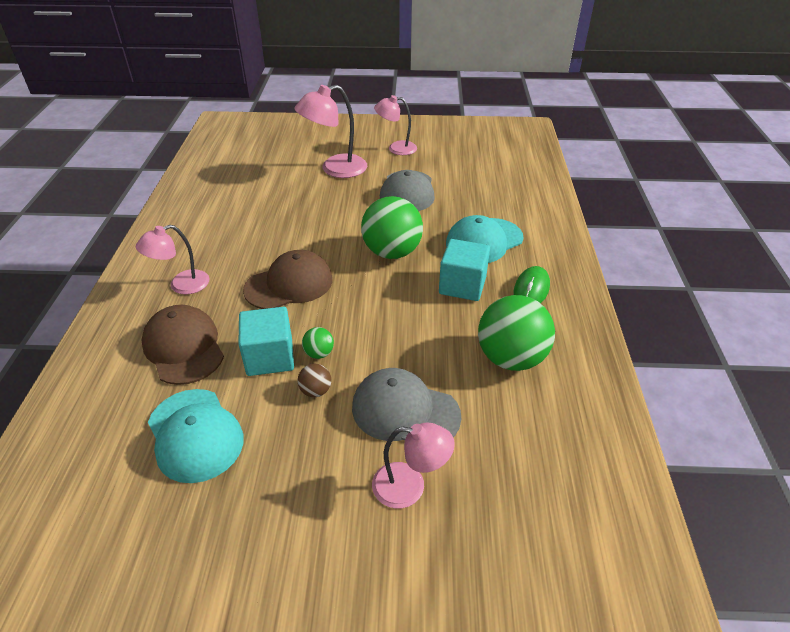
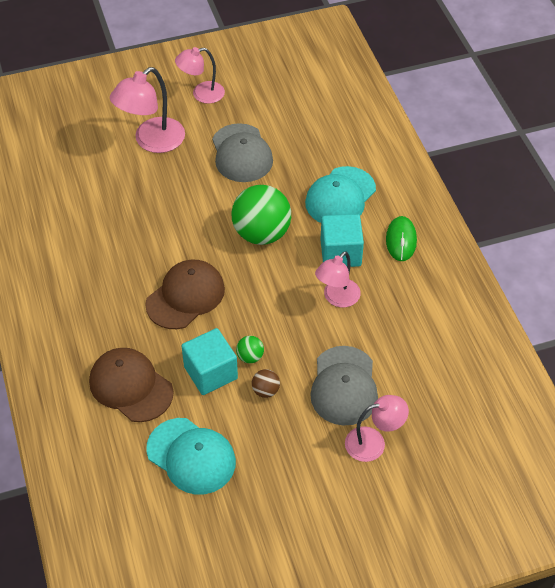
camera: 20 degrees left, 10 degrees up
pink lamp [136,225,209,295] -> pink lamp moved to [315,251,361,307]
grey cap [352,368,462,441] -> grey cap turned 90 degrees counterclockwise [310,346,378,425]
green ball [478,295,555,371] -> none

